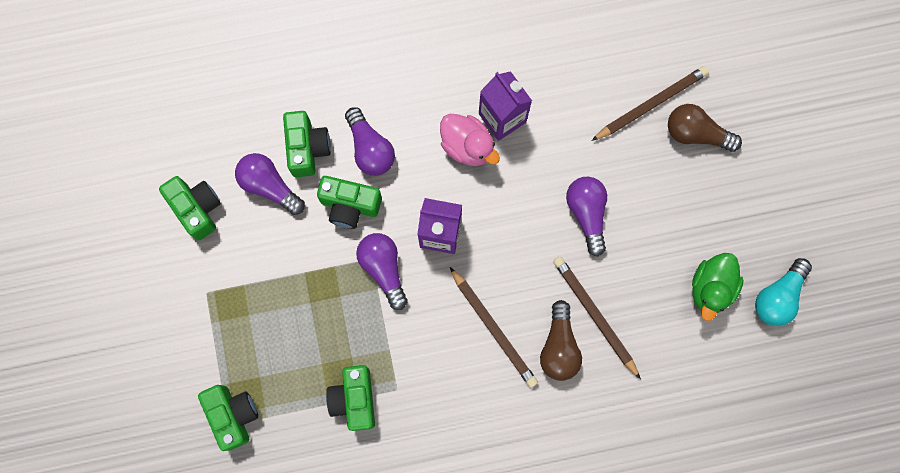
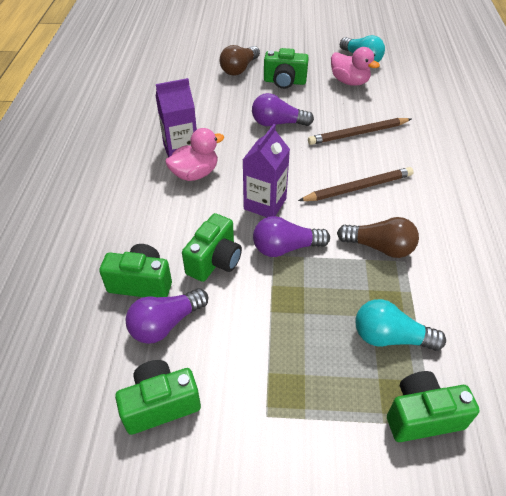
camera: 75 degrees left, 30 degrees down
green camera [326,365,375,431] -> green camera moved to [264,48,309,89]
purple light bulb [345,107,395,176] -> none
brown light bulb [540,300,582,381] -> brown light bulb moved to [337,217,419,258]
brown pencil [591,66,709,141] -> none
green duck [692,253,744,321] -> pink duck [331,47,380,86]
none -> turquoise light bulb [355,299,446,351]

